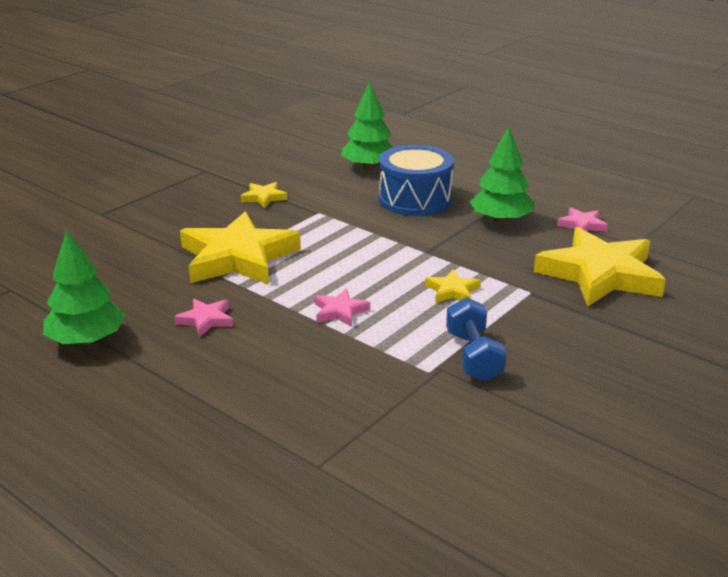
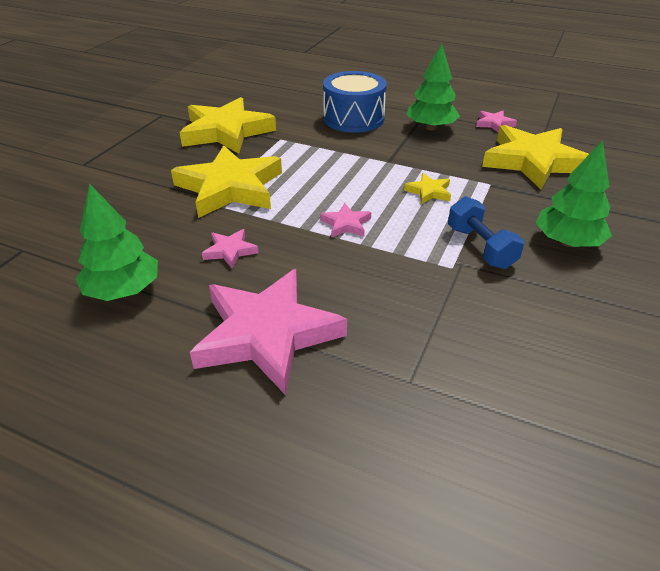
camera: 15 degrees left, 10 degrees up
yellow star [240,182,288,208] -> yellow star [179,97,276,154], size x2.33
green tree [341,81,393,170] -> green tree moved to [536,140,612,247]
none -> pink star [190,269,347,395]

